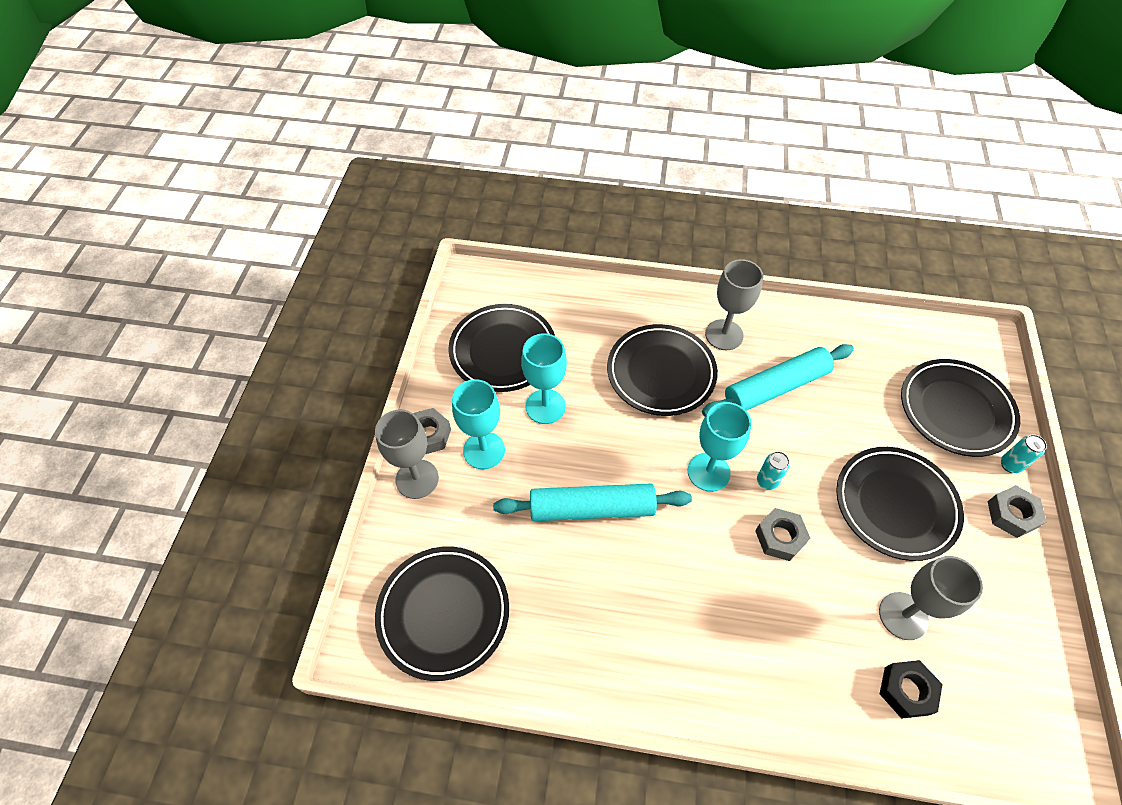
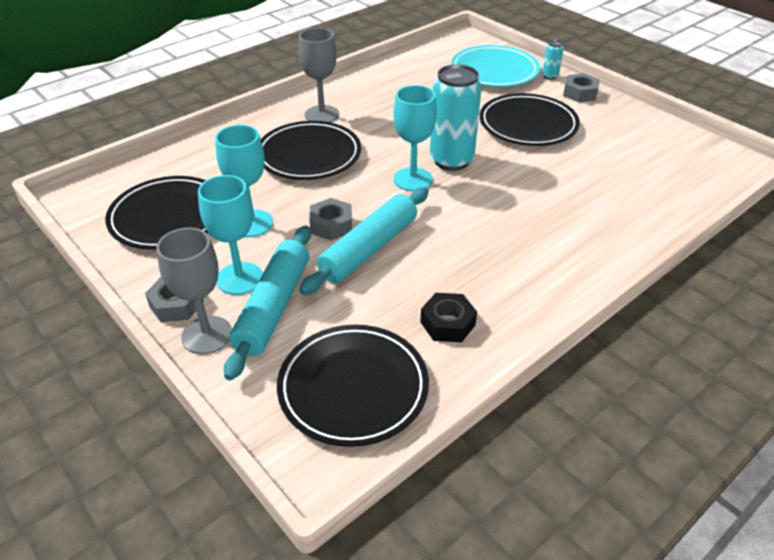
camera: 50 degrees left, 15 degrees down
turquoise rolling pin [702,344,854,416] -> turquoise rolling pin moved to [224,225,311,380]
grey nut [755,508,810,561] -> grey nut moved to [309,198,352,241]
turquoise can [757,451,790,490] -> turquoise can [430,64,482,171], size x2.25
grey goblet [879,556,983,640] -> none
black nut [880,660,942,719] -> black nut moved to [420,293,477,342]
black plate [901,359,1020,457] -> turquoise plate [451,45,540,87]

